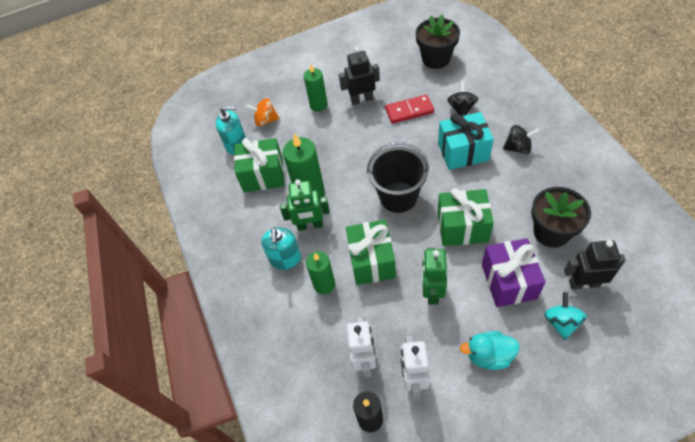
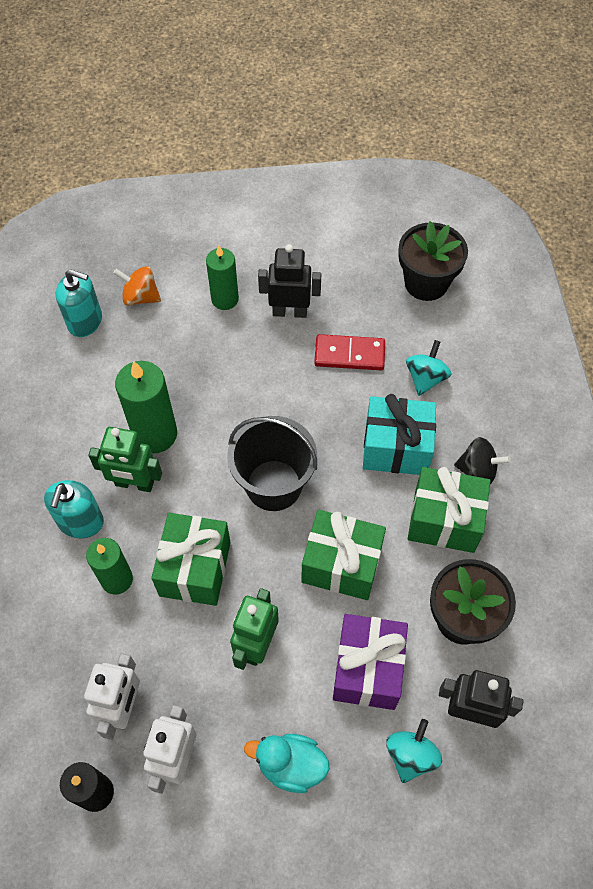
camera: 10 degrees right, 5 degrees up
green gift [234,138,285,193] -> green gift moved to [408,467,490,553]
black spinning top [447,81,478,116] -> turquoise spinning top [406,340,451,396]

